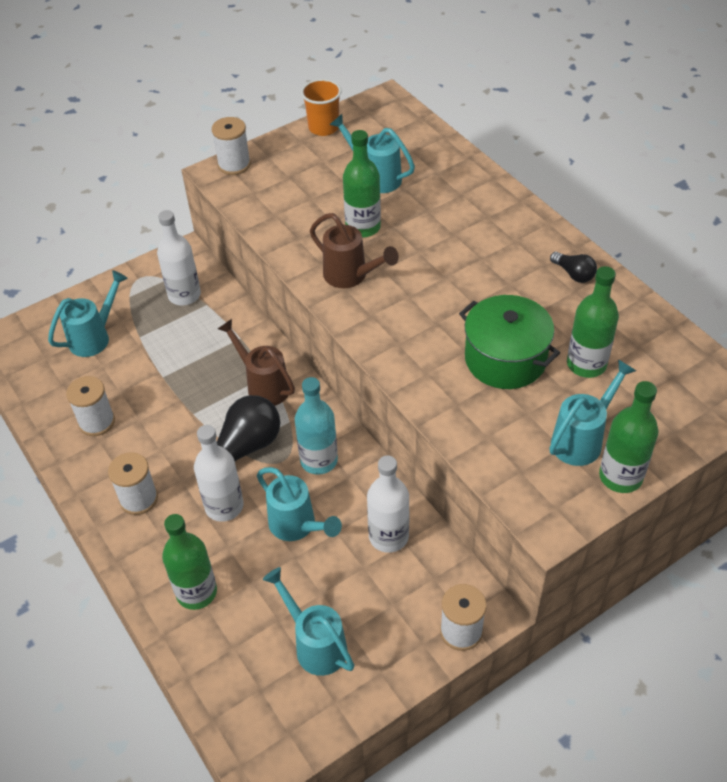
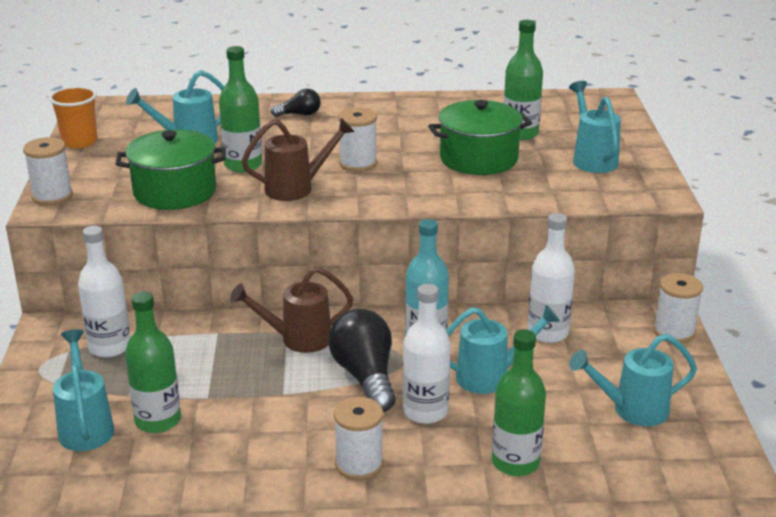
camera: 60 degrees left, 20 degrees down
white spool [66,376,115,436] -> white spool moved to [338,107,377,172]
black light bulb [550,252,597,283] -> black light bulb moved to [271,89,321,117]
green bottle [599,381,659,493] -> green bottle moved to [125,292,181,433]
none -> green pot [116,129,226,210]

